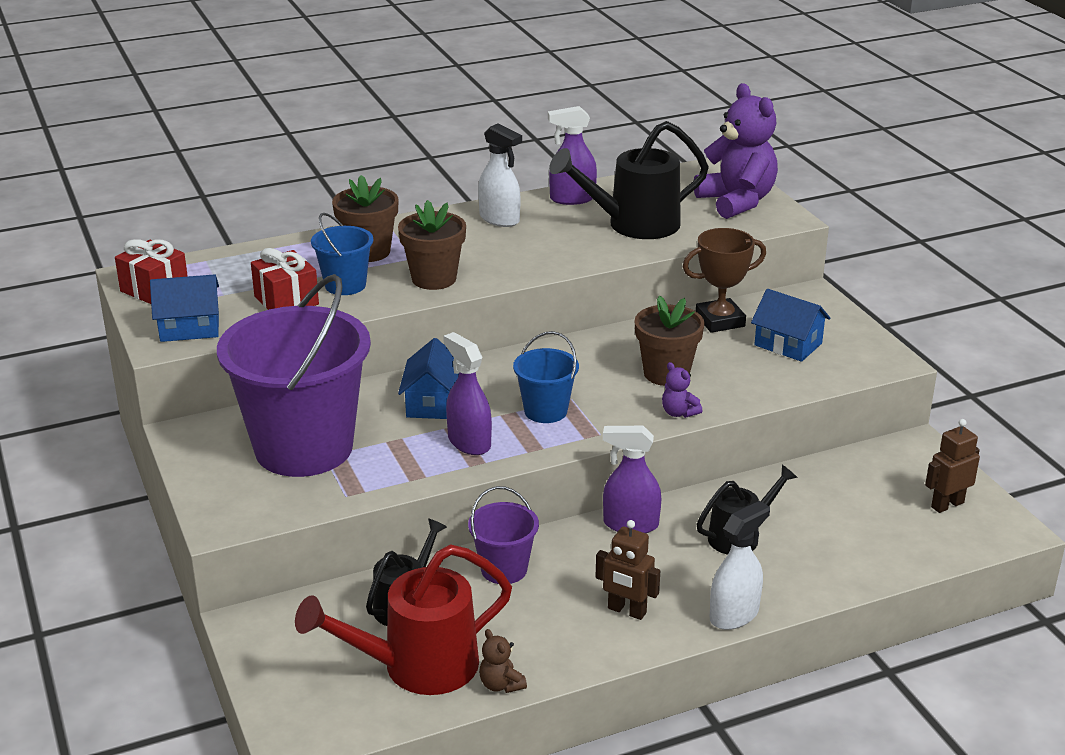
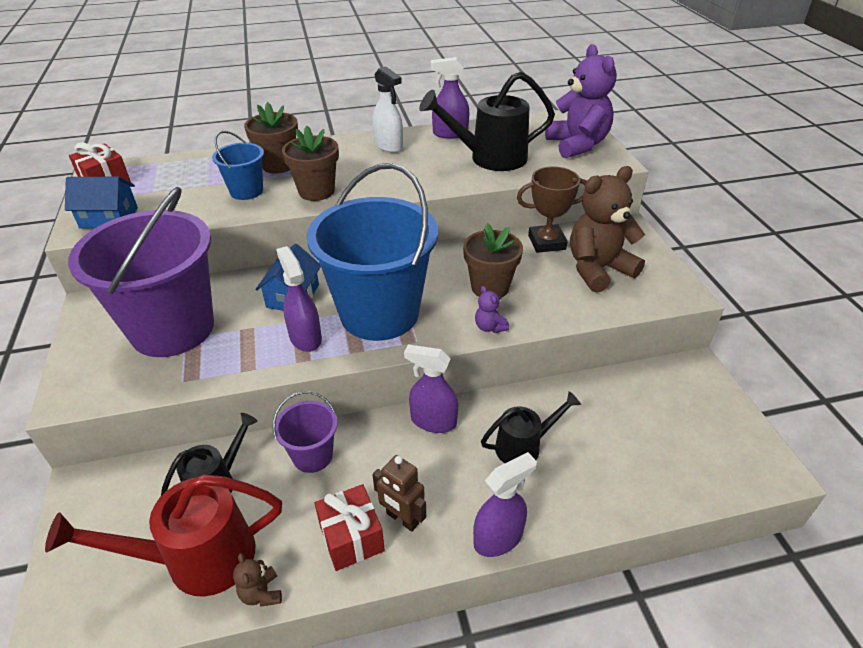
camera: 10 degrees right, 10 degrees up
red gift [251,248,319,310] -> red gift moved to [315,484,385,571]
blue bucket [513,331,579,423] -> blue bucket [307,163,438,341], size x2.18
white spray bottle [710,501,770,630] -> purple spray bottle [473,452,537,557]
blue house [751,289,830,362] -> brown teddy bear [570,166,645,293]
brown robot [925,419,980,513] -> none

